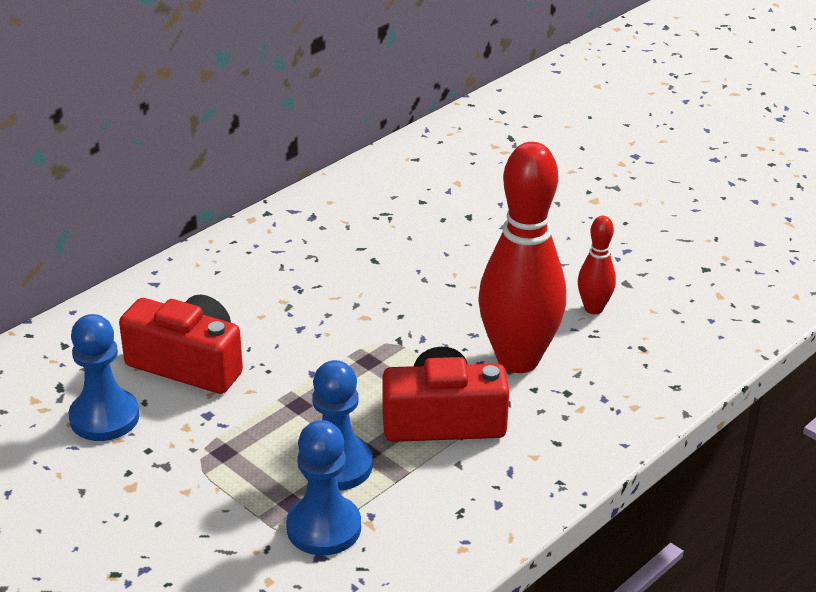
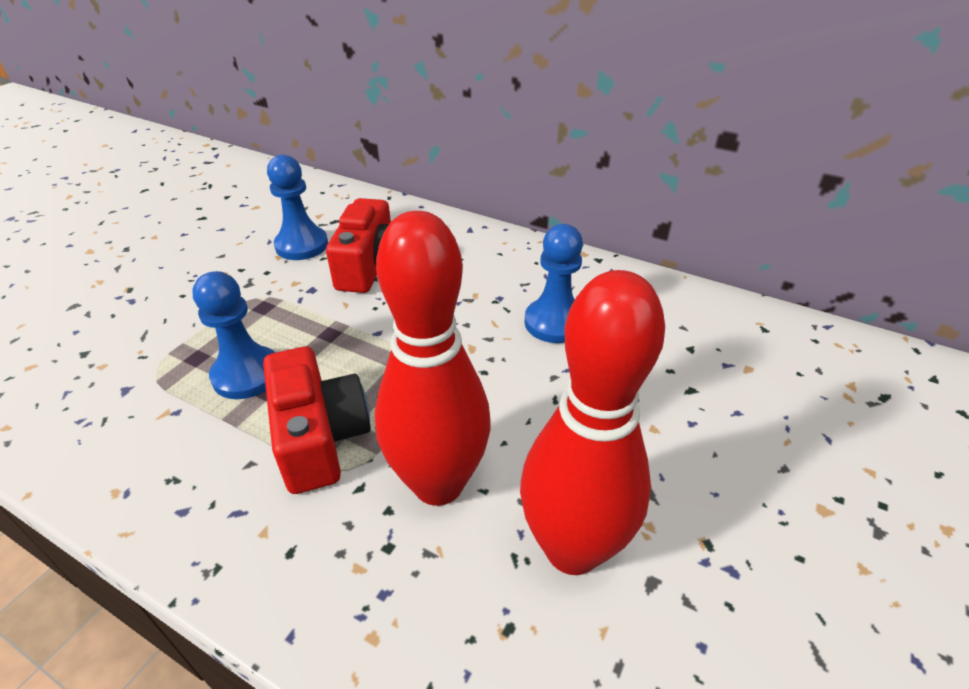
camera: 75 degrees right, 5 degrees up
blue pawn [286,420,361,555] -> blue pawn moved to [524,224,583,343]
red bowling pin [578,216,616,314] -> red bowling pin [520,270,665,575], size x2.17

